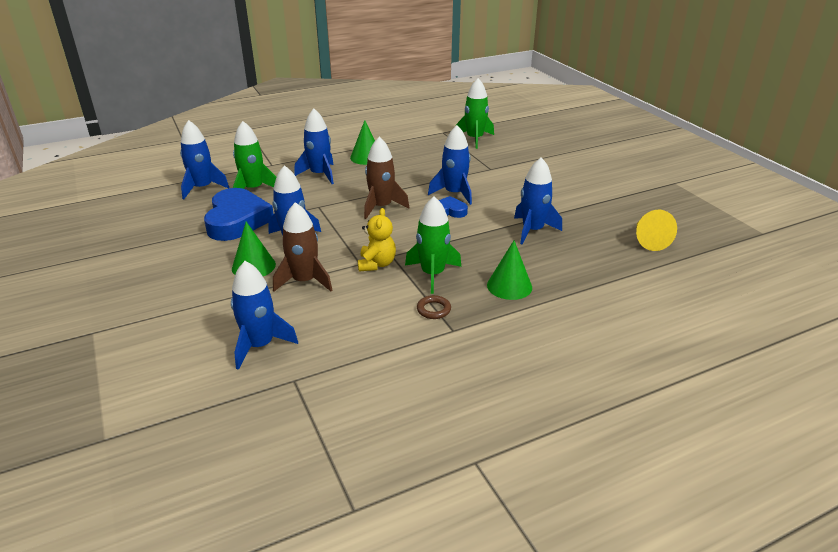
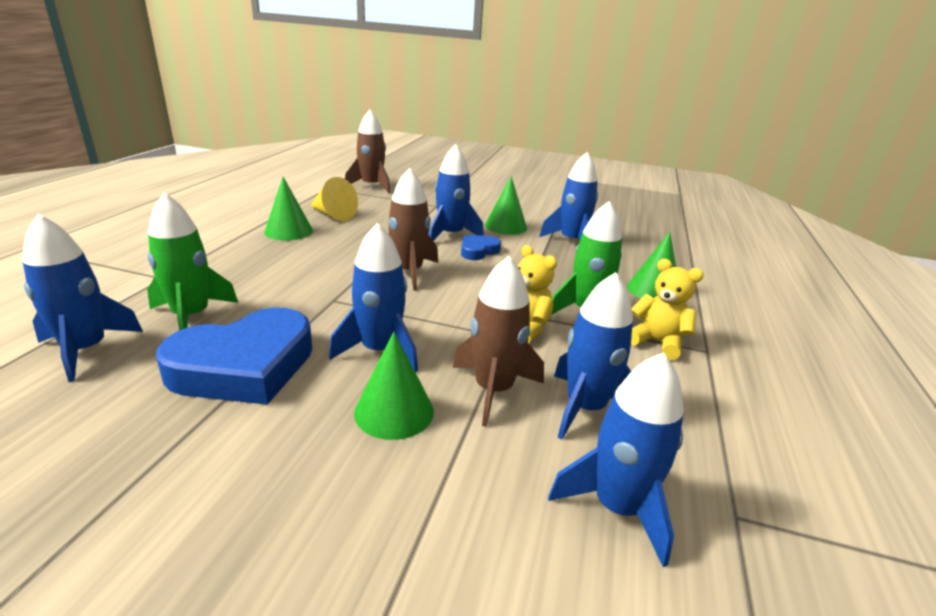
camera: 50 degrees left, 5 degrees down
blue heart [204,188,274,241] -> blue heart turned 105 degrees clockwise [156,307,313,405]
blue rocket [294,108,334,184] -> blue rocket moved to [554,272,633,440]
brown ring [417,295,451,319] -> yellow teddy bear [631,259,704,360]
green rocket [456,78,494,149] -> brown rocket [345,110,391,193]
yellow cone [636,210,677,251] -> yellow cone moved to [311,177,358,221]
none -> green cone [485,176,527,235]

